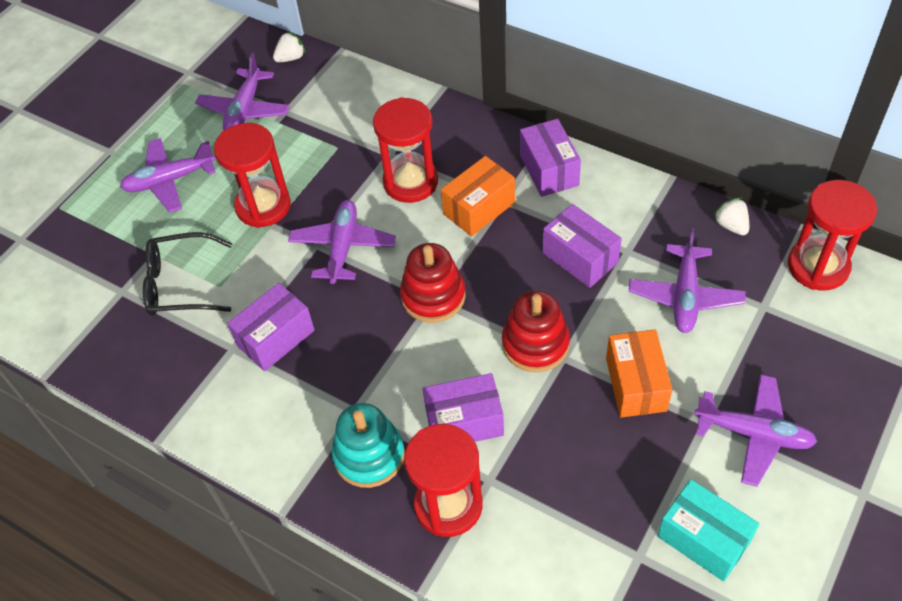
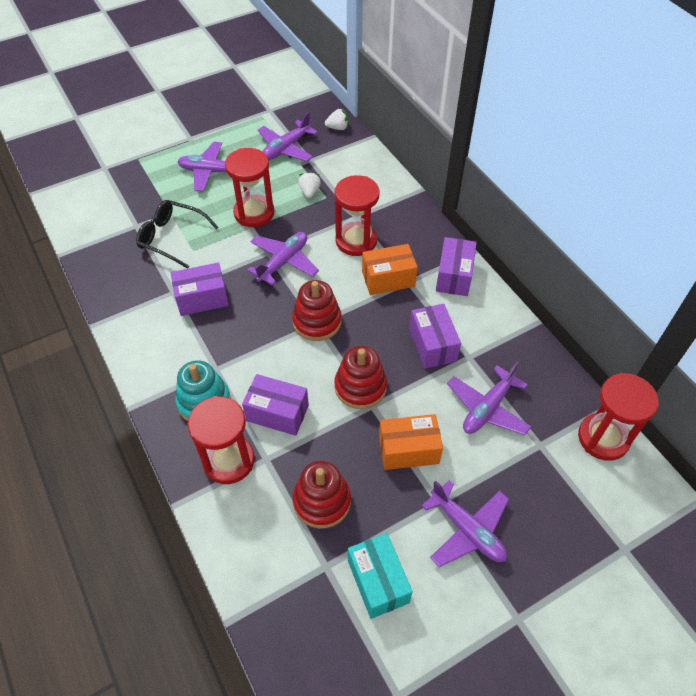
camera: 25 degrees right, 0 degrees up
orange box [606,330,673,418] -> orange box turned 60 degrees clockwise [379,414,443,470]
white strawberry [713,197,749,235] -> white strawberry moved to [298,171,321,198]
none -> red stacking toy [292,461,351,529]

